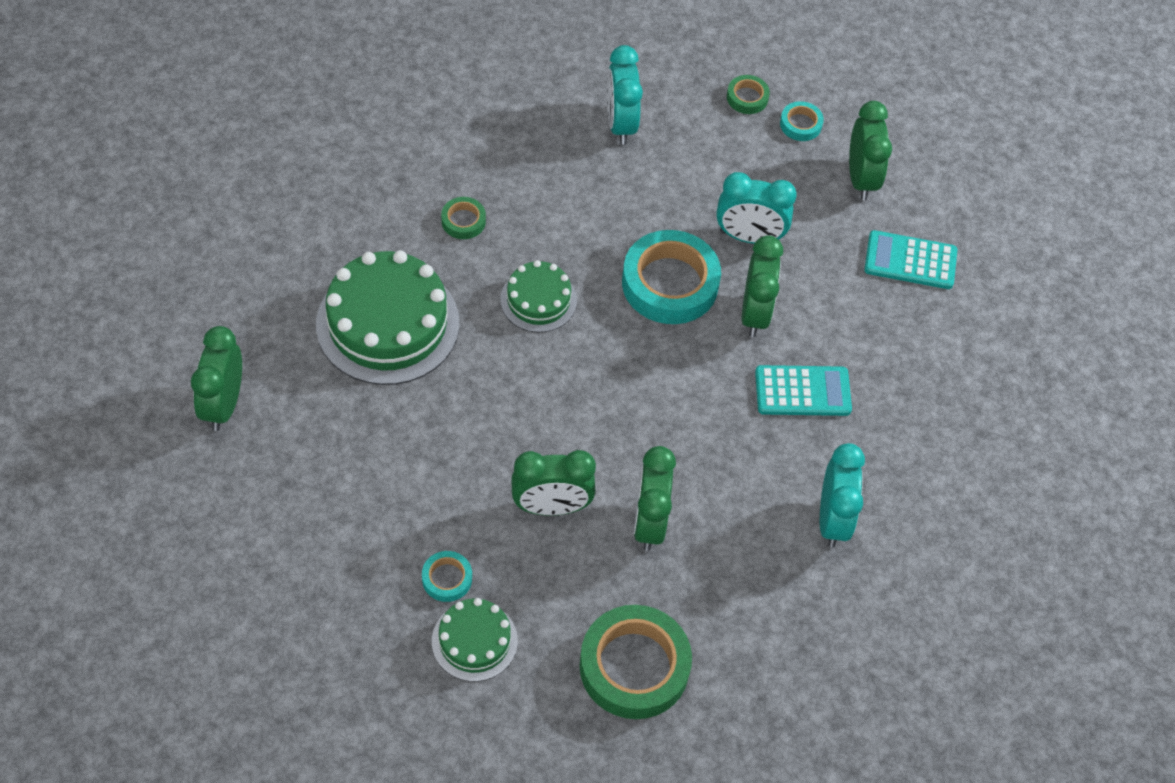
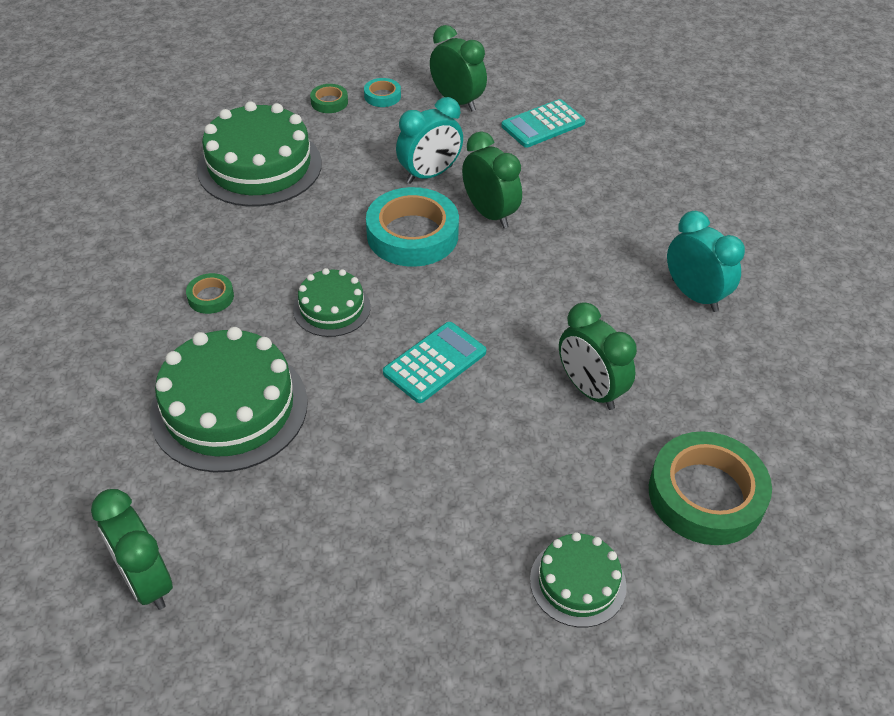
camera: 40 degrees left, 10 degrees down
turquoise tape [422,551,472,602] -> none
green clock [511,450,596,516] -> none
turquoise clock [607,45,643,145] -> green cake [197,101,322,207]
turquoise calculator [755,365,852,416] -> turquoise calculator moved to [383,322,486,403]

